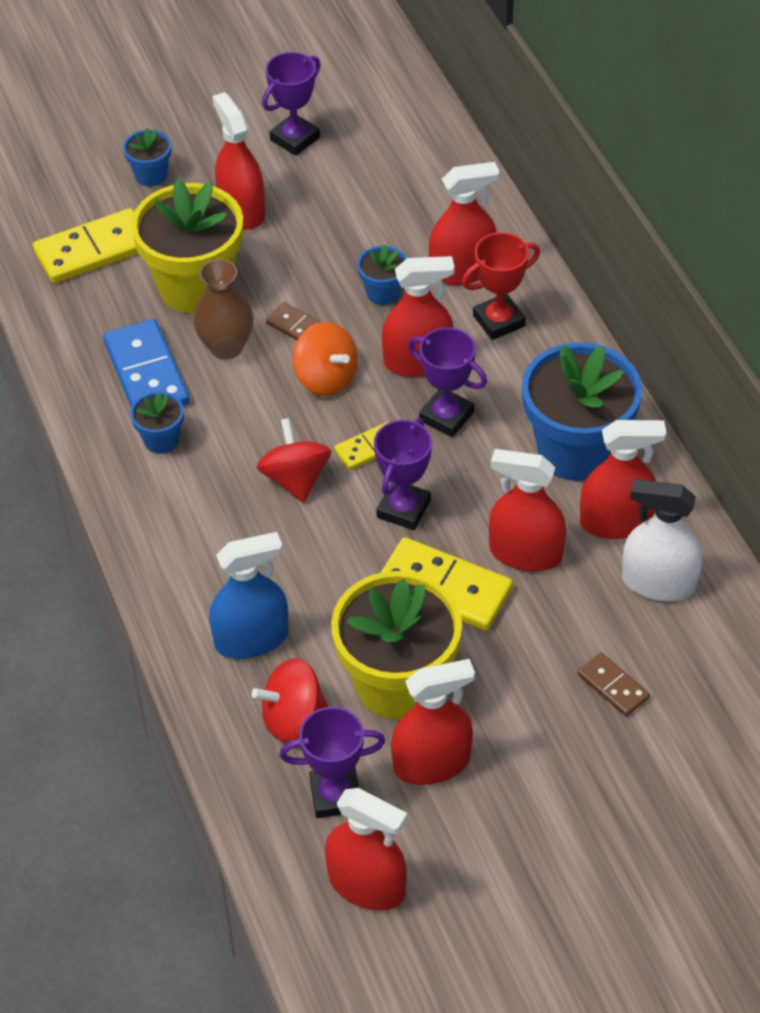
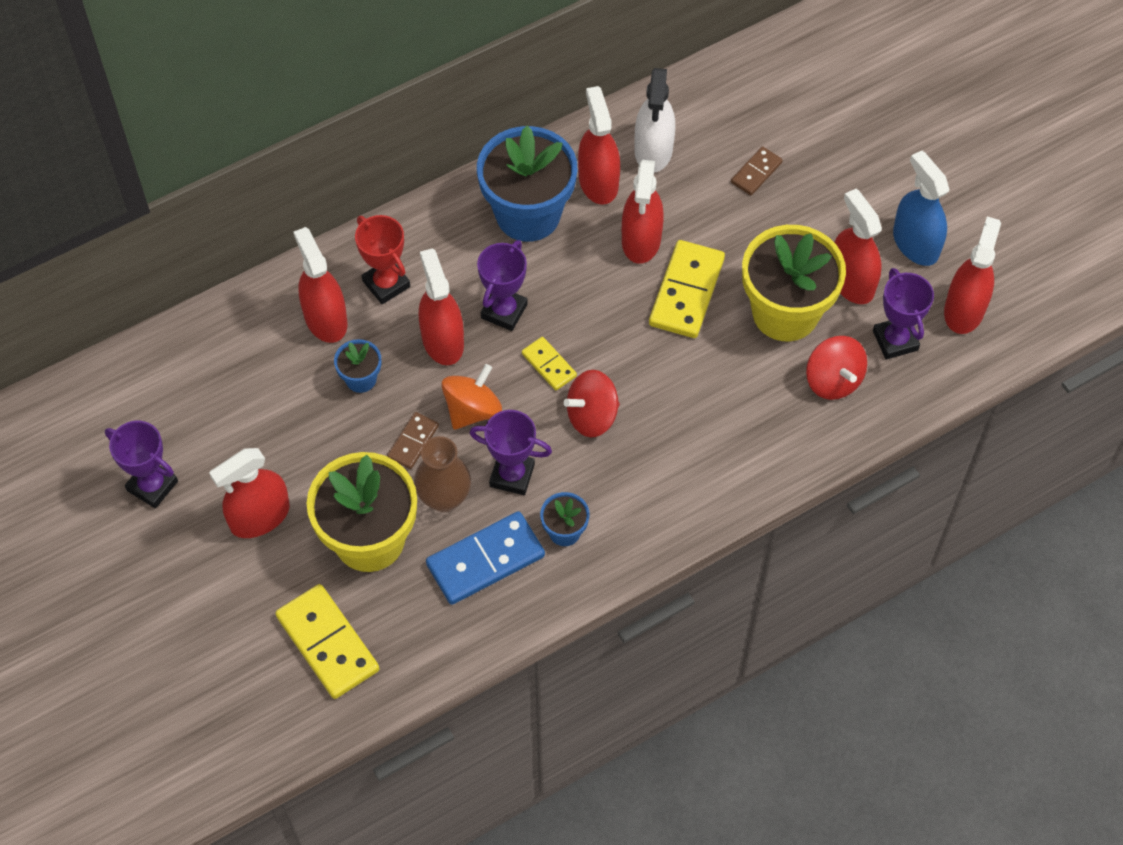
camera: 100 degrees left, 10 degrees up
blue flower pot [123,128,171,187] -> none
blue spray bottle [209,532,289,659] -> blue spray bottle moved to [893,151,949,266]
purple trophy [374,418,432,530] -> purple trophy moved to [470,410,552,495]

